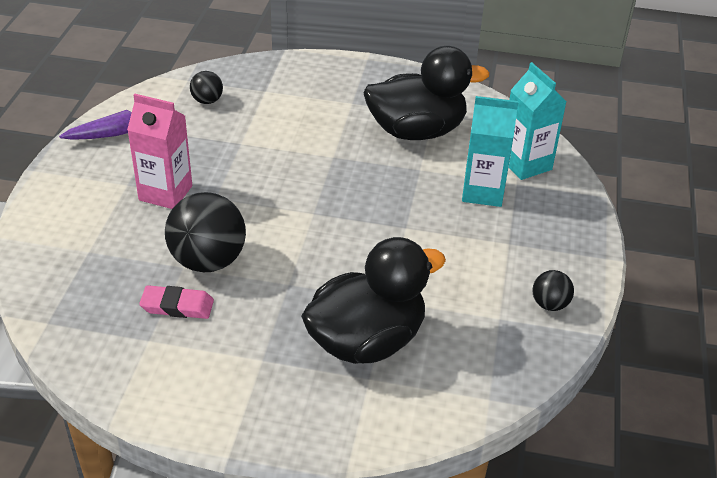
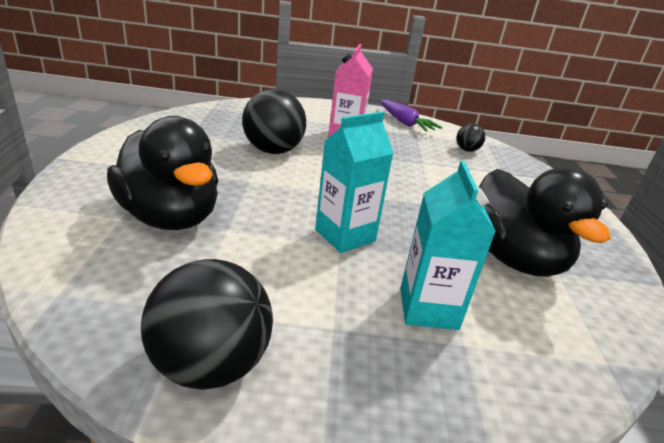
camera: 80 degrees right, 10 degrees down
pink eraser [139,285,214,319] -> none
turquoise carton [509,62,567,180] -> turquoise carton moved to [315,111,394,253]
black ball [532,270,574,311] -> black ball [141,259,273,390], size x2.00

